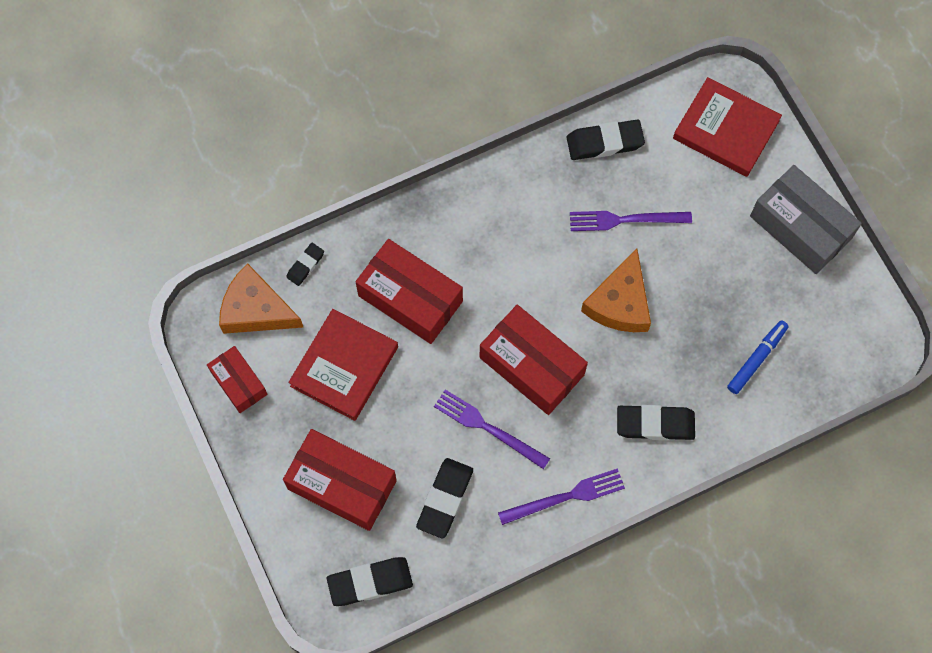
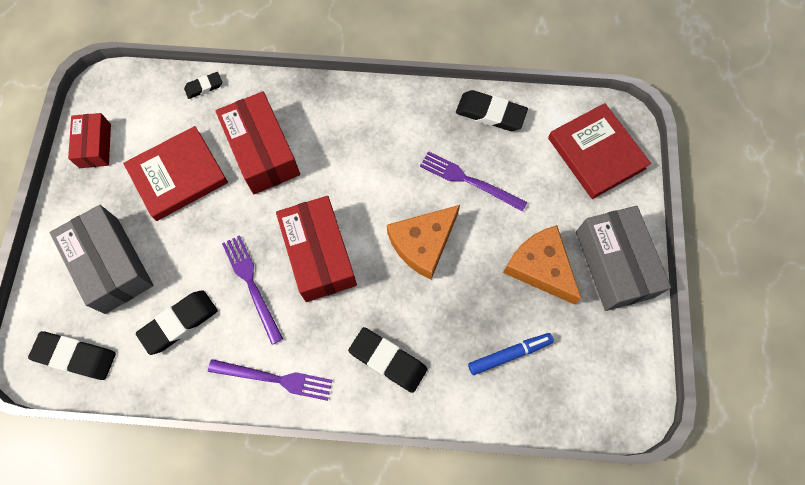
camera: 30 degrees right, 0 degrees up
orange cheese [219,263,303,334] -> orange cheese moved to [503,225,581,305]
red box [283,429,397,531] -> grey box [50,205,154,314]

